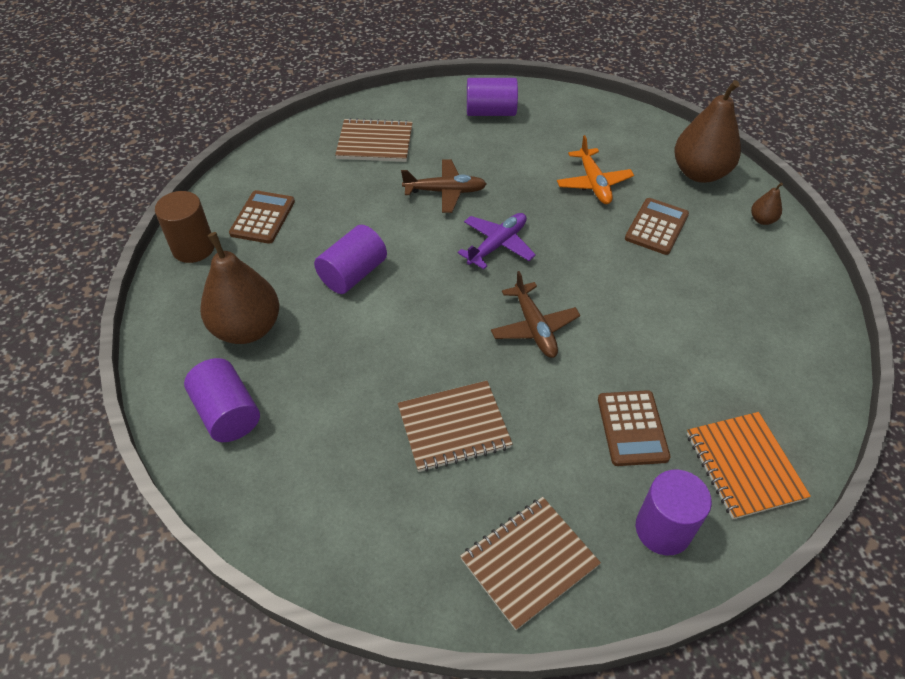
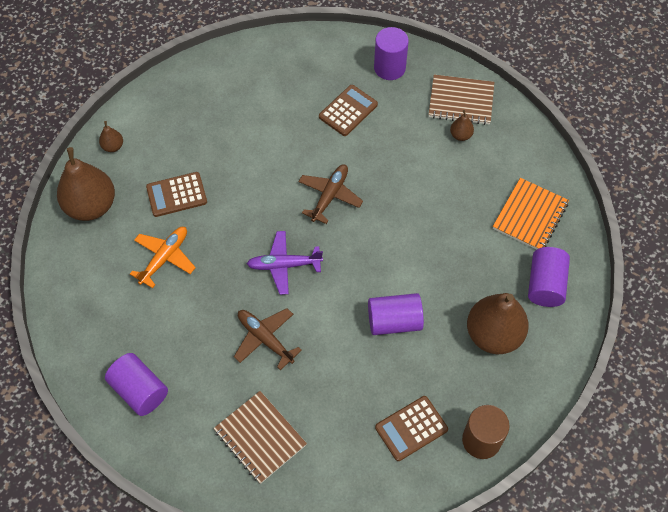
camera: 135 degrees left, 10 degrees up
brown notebook [398,381,513,472] -> none
orange notebook [687,412,811,519] -> orange notebook moved to [493,178,569,250]
none -> brown pear [450,110,474,141]

